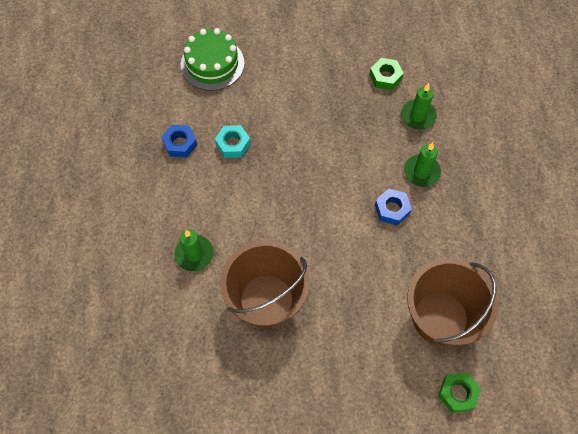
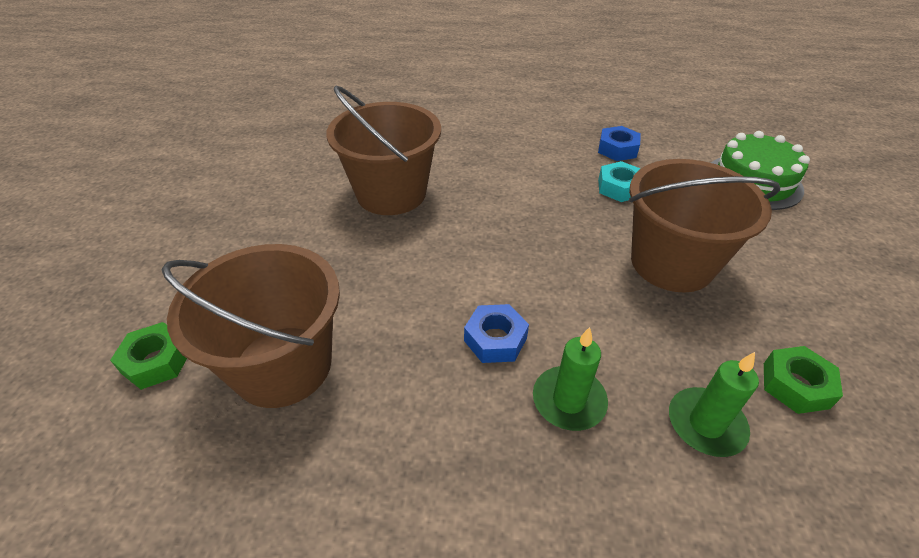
camera: 100 degrees right, 20 degrees down
green candle [174,229,214,271] -> none
none -> brown bucket [629,159,780,293]

